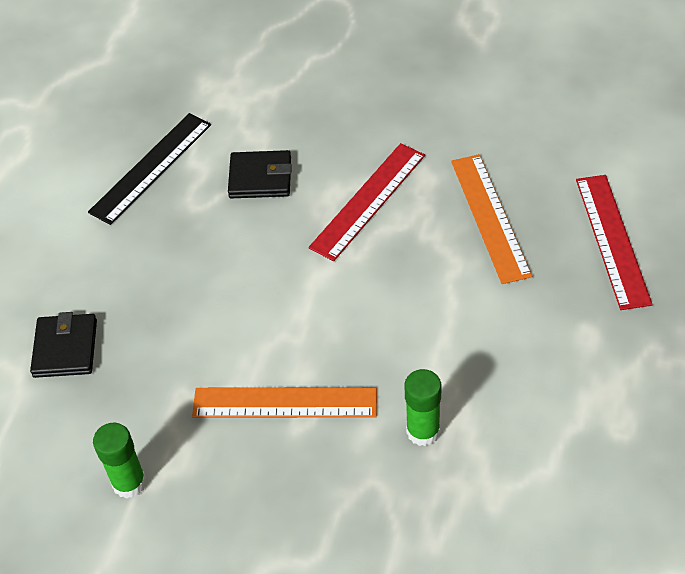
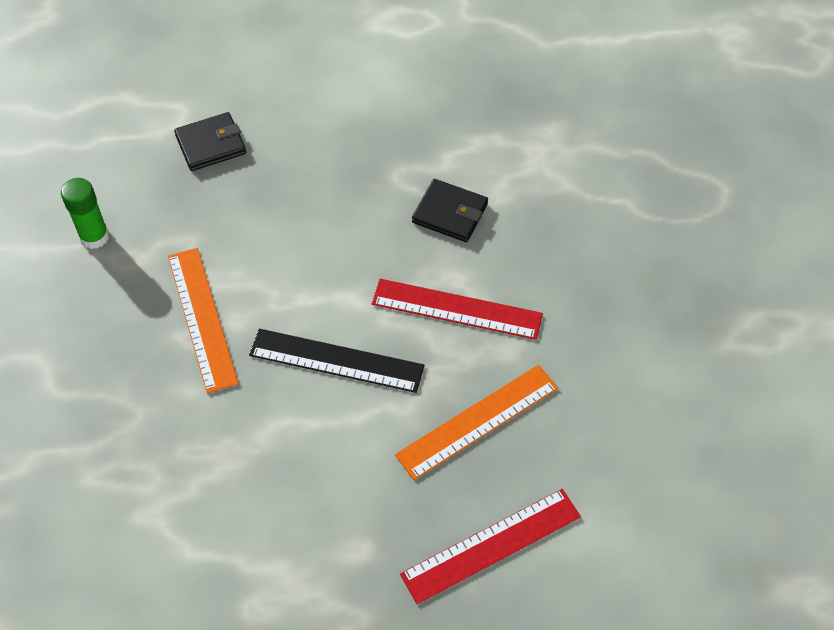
camera: 65 degrees right, 5 degrees up
black ruler [88,113,211,225] -> black ruler moved to [249,329,425,393]
black wallet [228,150,292,198] -> black wallet turned 45 degrees counterclockwise [412,179,488,242]
green glue stick [405,369,441,446] -> none

